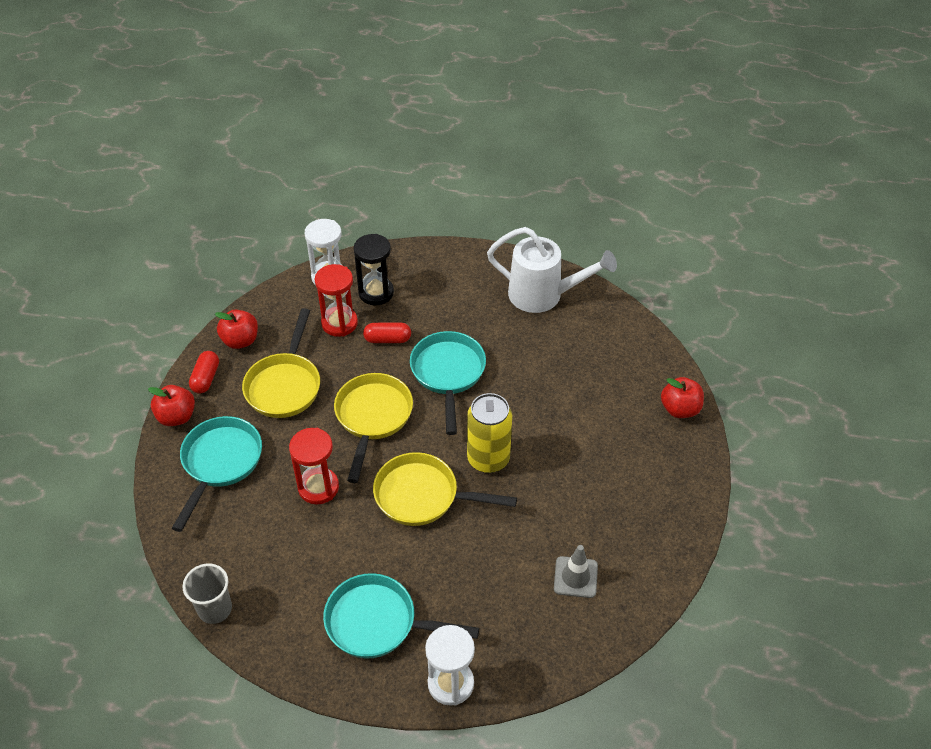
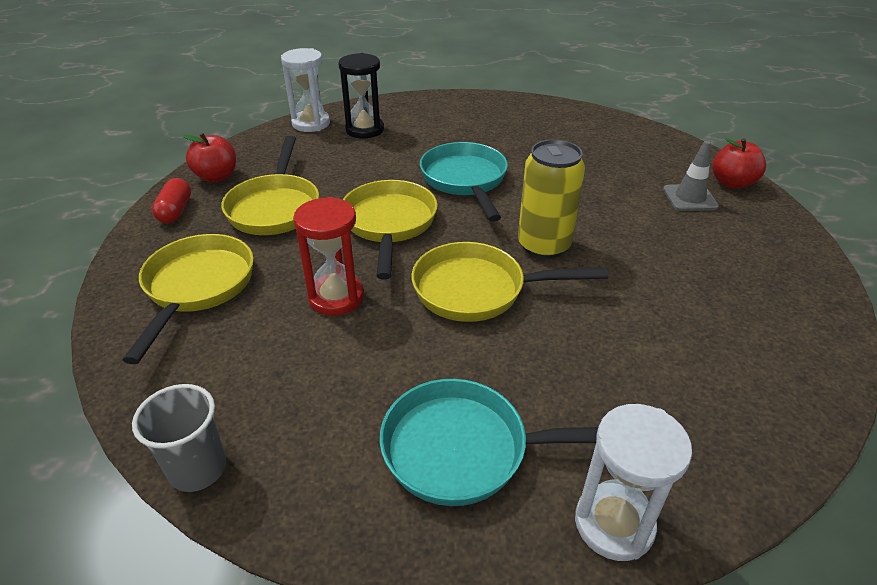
camera: 10 degrees left, 10 degrees down
red apple [148,385,195,426] -> none
turquoise pan [172,416,262,532] -> yellow pan [123,234,254,364]
red hourglass [315,264,358,337] -> none
red capsule [363,323,411,343] -> none
white watering can [487,227,617,313] -> none
grey traffic cone [554,545,598,598] -> grey traffic cone moved to [663,141,719,211]

